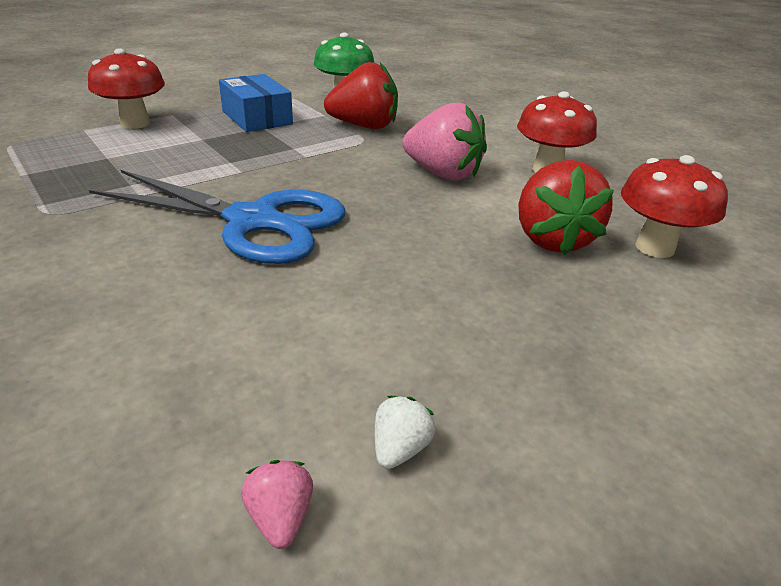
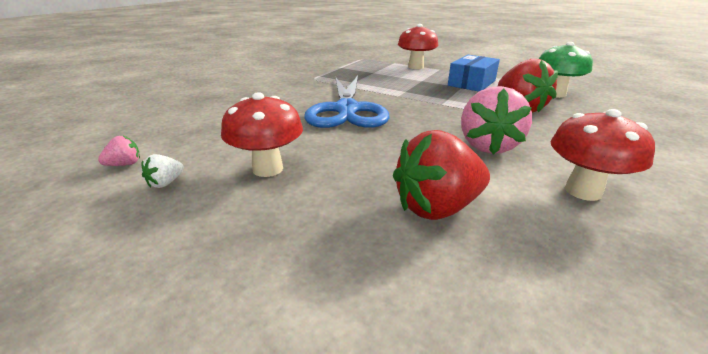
camera: 70 degrees right, 5 degrees down
white strawberry [375,396,435,469] -> white strawberry turned 120 degrees clockwise [141,154,184,188]
red mushroom [621,155,728,258] -> red mushroom moved to [221,92,303,177]

